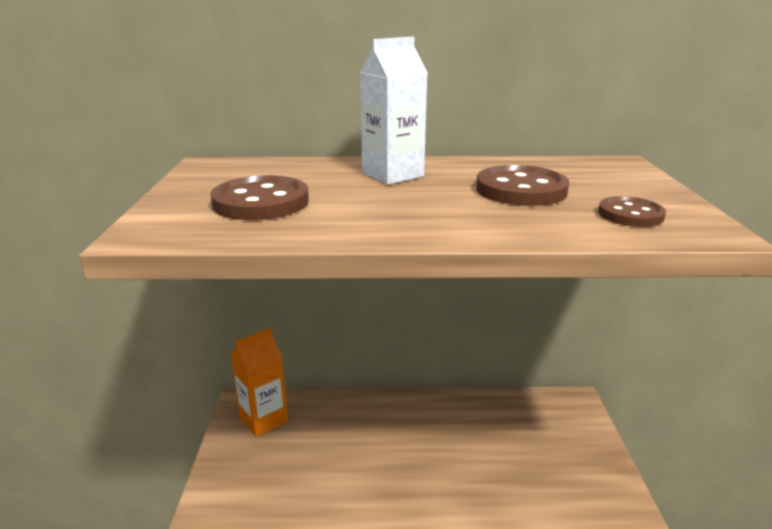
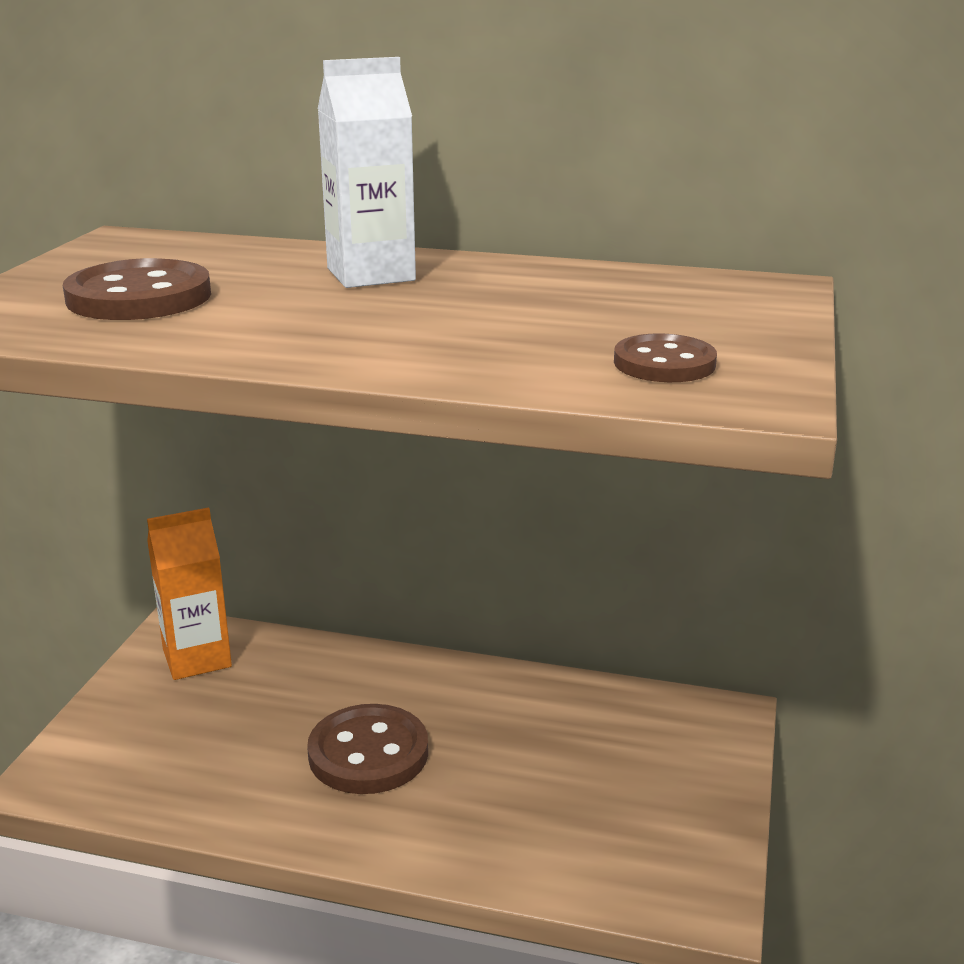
camera: 15 degrees right, 0 degrees up
brown button [476,165,570,206] -> brown button moved to [307,704,428,794]

